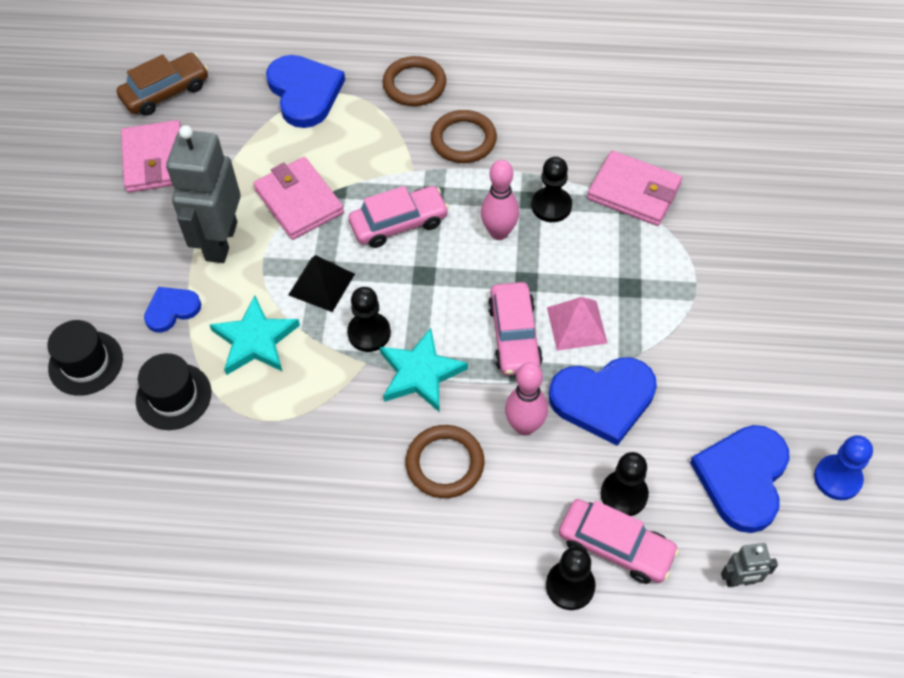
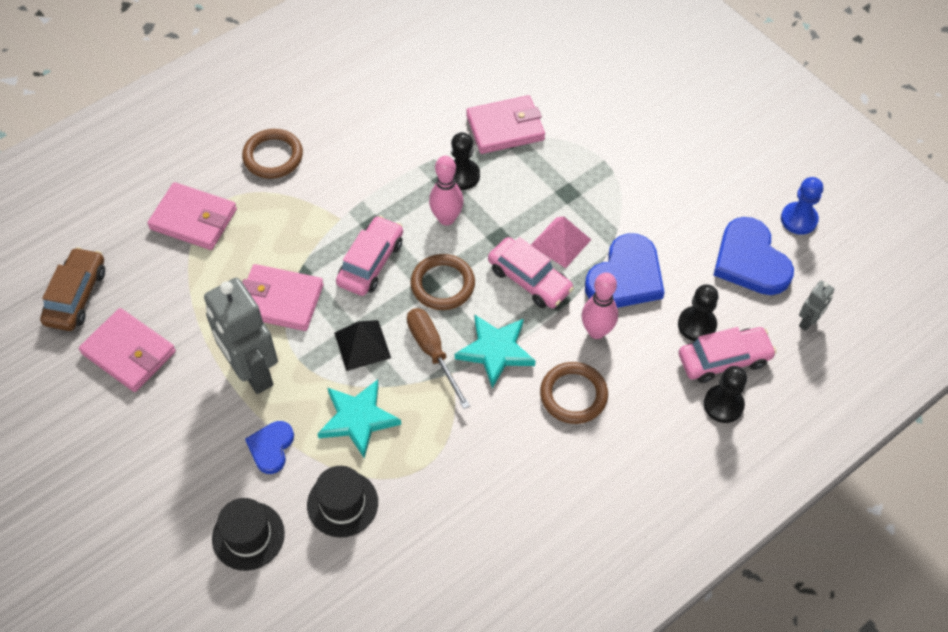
camera: 45 degrees left, 0 degrees up
blue heart [266,55,345,128] -> pink wallet [147,182,237,250]
black pawn [347,287,391,352] -> brown screwdriver [407,308,470,409]
brown ring [431,110,497,163] -> brown ring moved to [410,254,475,310]

